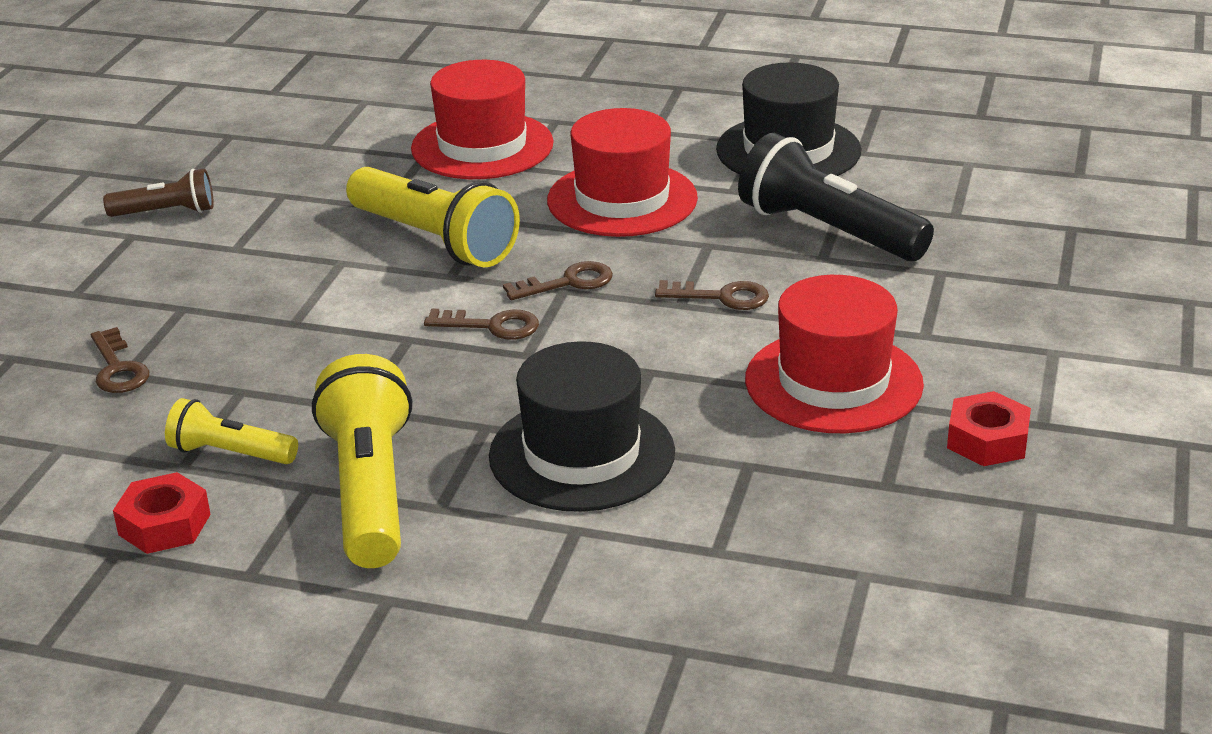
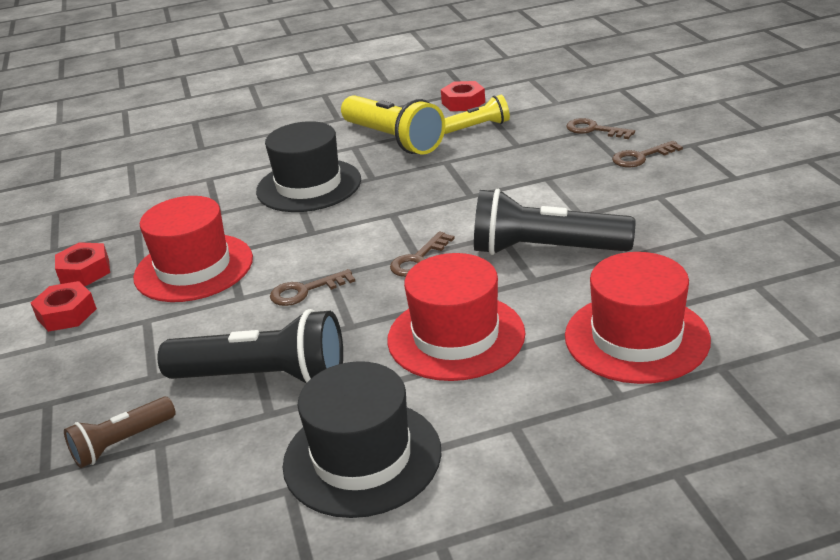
camera: 150 degrees right, 0 degrees up
brown flashlight [103,168,214,217] -> brown flashlight moved to [64,397,176,468]
yellow flashlight [346,167,520,268] -> black flashlight [474,189,635,255]
brown key [424,308,539,340] -> brown key moved to [612,141,683,167]
none -> red nut [31,281,97,332]

